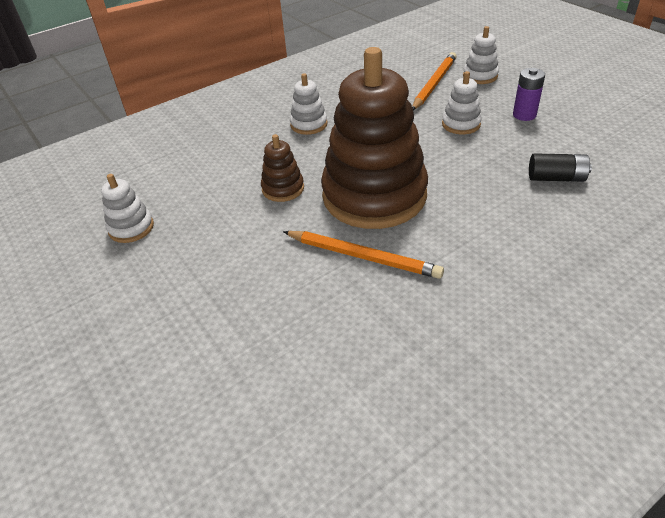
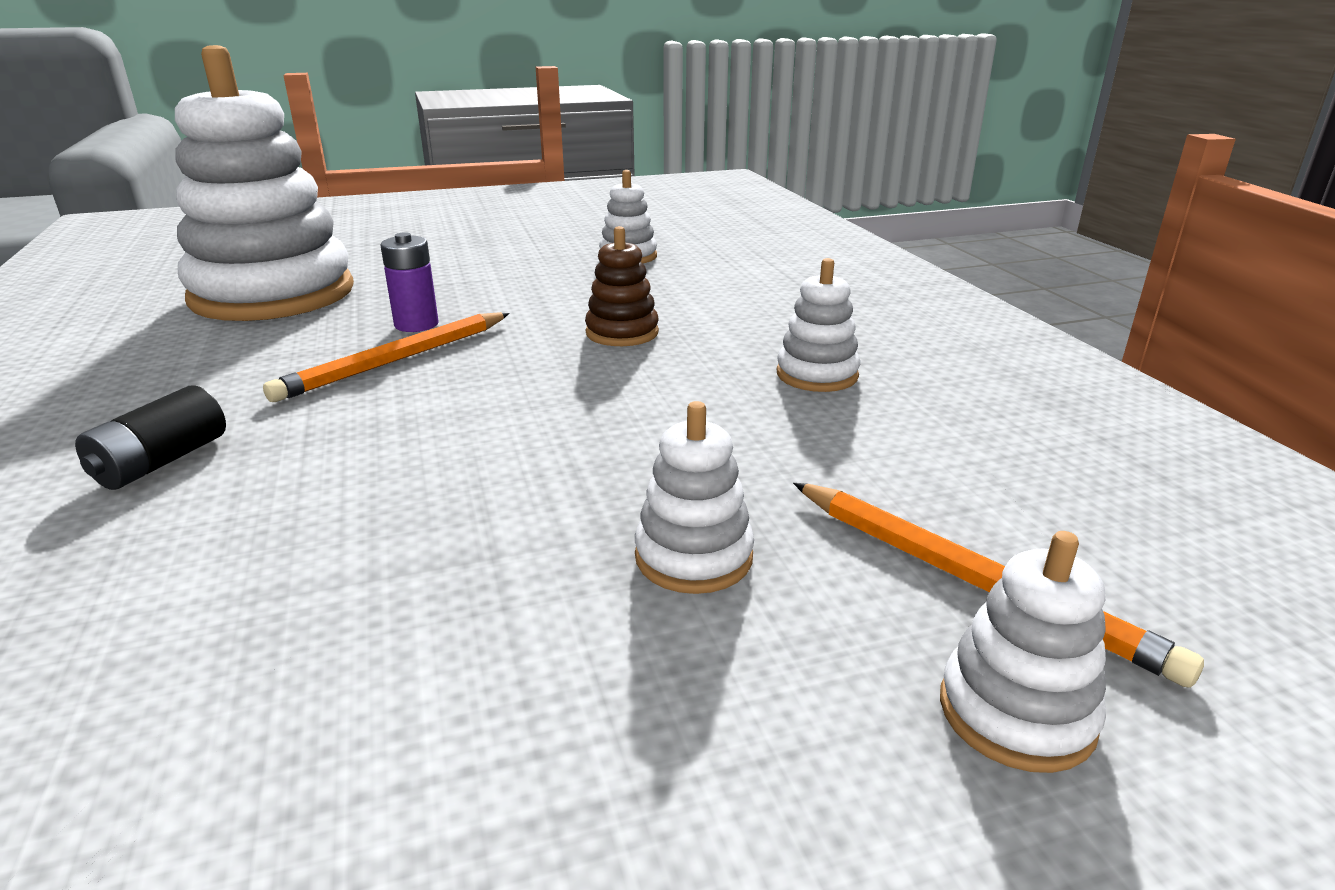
camera: 105 degrees right, 15 degrees down
brown stacking toy [321,47,428,229] -> none
purple battery [513,68,545,121] -> purple battery moved to [380,232,438,332]
black battery [529,153,592,182] -> black battery moved to [75,385,226,490]
none -> white stacking toy [175,45,354,321]

